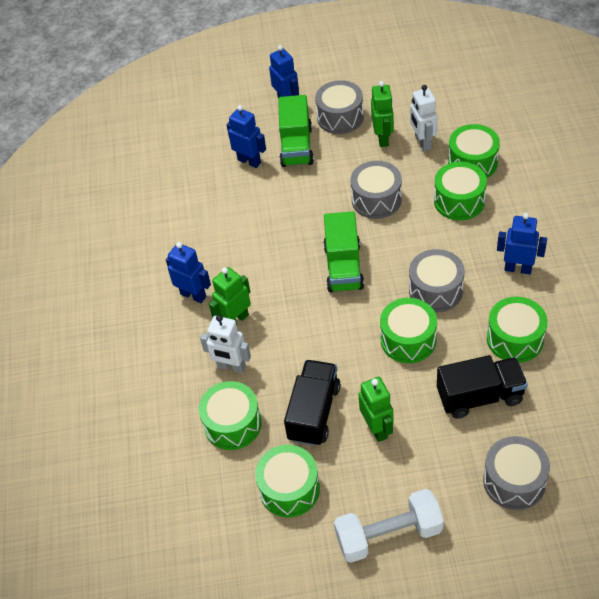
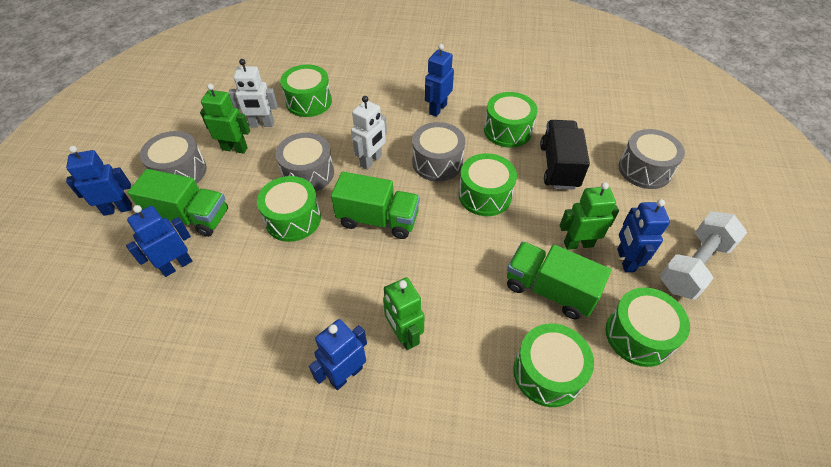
camera: 80 degrees left, 0 degrees up
white robot [200,315,251,373] -> white robot moved to [351,96,387,170]
black truck [284,360,341,446] -> green truck [507,242,611,319]
white dumbbell [334,489,444,563] -> white dumbbell turned 45 degrees clockwise [660,212,747,299]
green drum [434,162,487,220] -> green drum moved to [257,176,321,242]
none -> blue robot [617,199,670,272]

